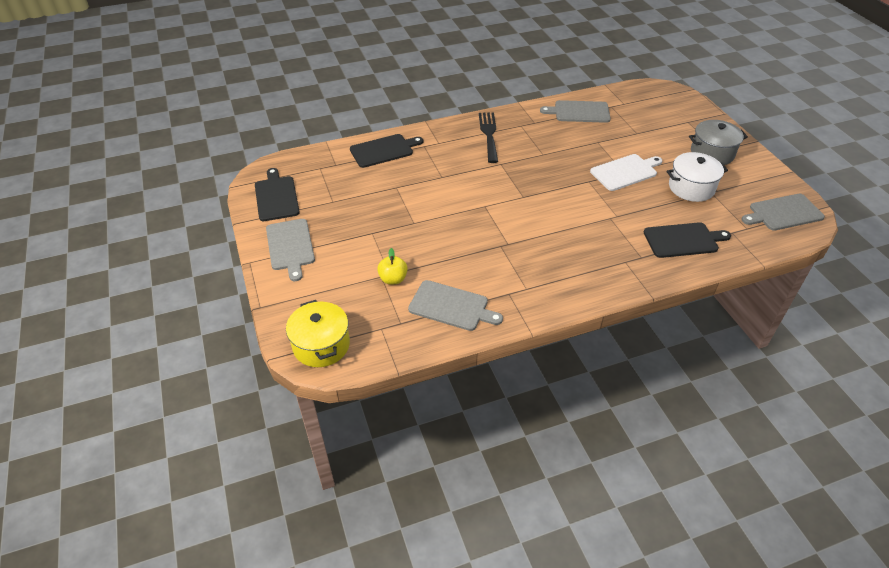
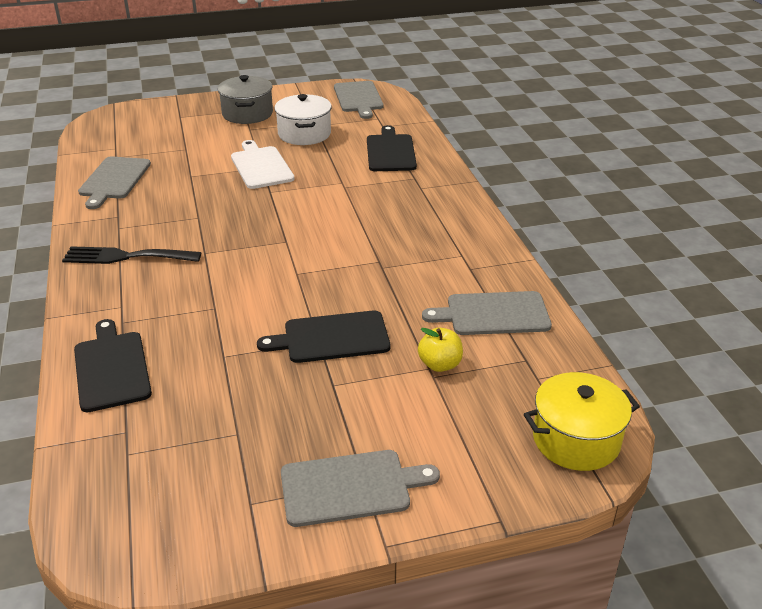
camera: 85 degrees left, 10 degrees down
black cutting board [255,168,300,221] -> black cutting board moved to [257,310,390,363]
grey cutting board [408,280,503,331] -> grey cutting board turned 120 degrees counterclockwise [422,291,552,335]

